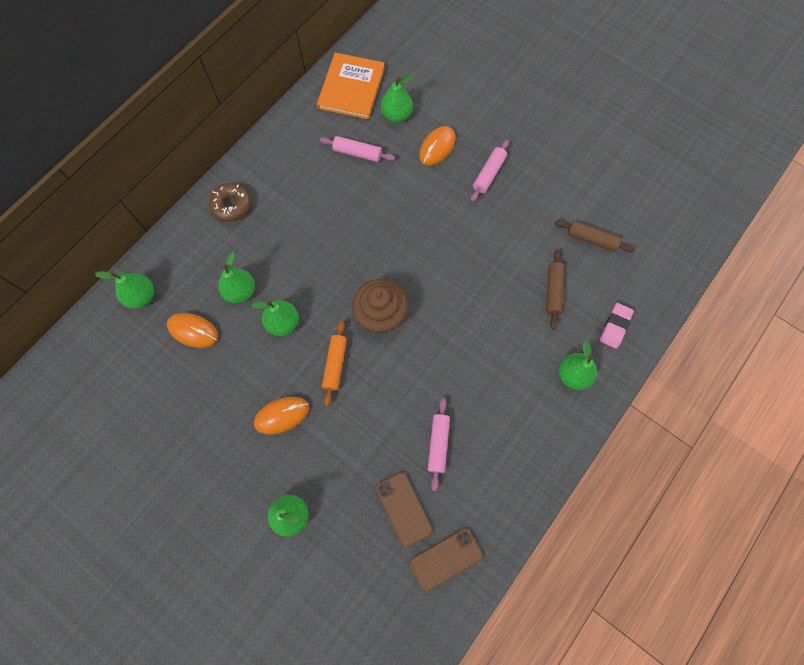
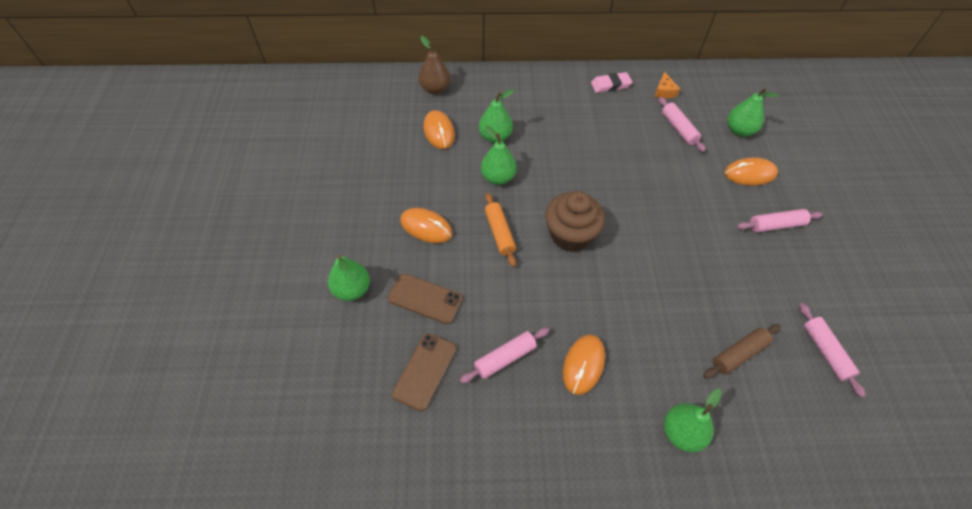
camera: 50 degrees right, 15 degrees down
green pear [95,271,154,309] -> brown pear [419,36,451,94]
brown donut [208,183,251,222] -> none
orange book [317,53,385,119] -> none
orange rolling pin [322,321,347,406] -> orange rolling pin turned 75 degrees counterclockwise [485,193,516,267]
brown phone [409,528,483,592] -> brown phone moved to [387,274,463,324]
brown rolling pin [554,220,635,252] -> pink rolling pin [799,303,866,398]
pink eraser [600,303,634,349] -> pink eraser moved to [591,72,632,93]
none -> orange mouse [563,334,605,395]
none -> orange cheese [654,72,680,98]

